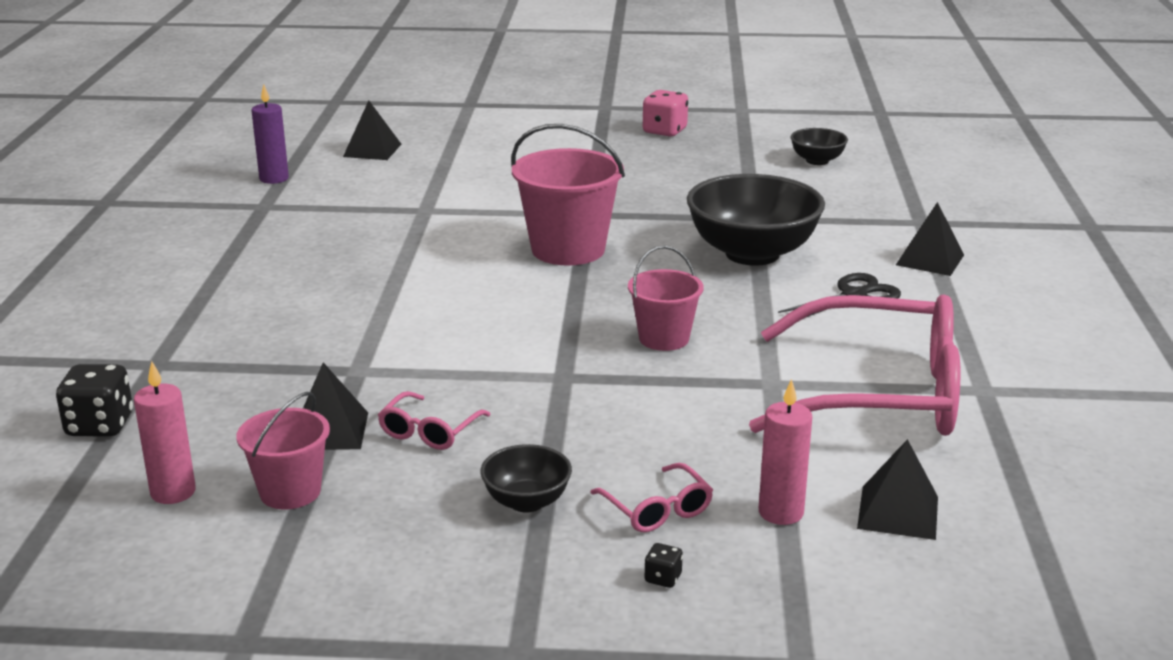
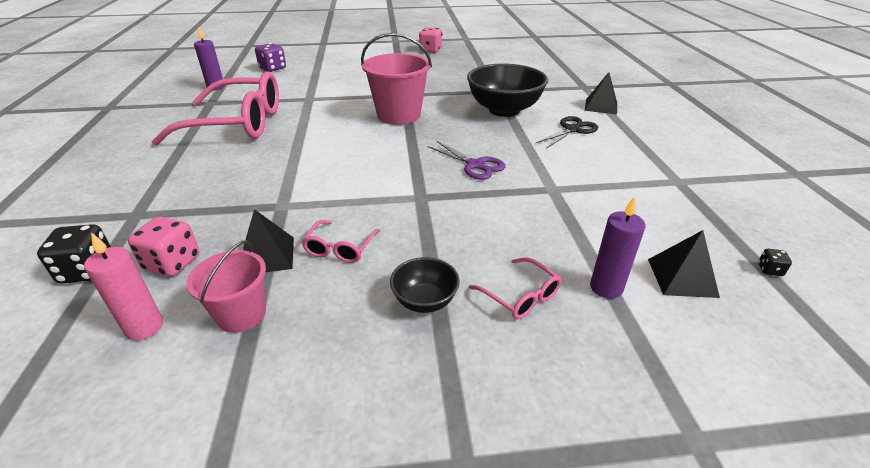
camera: 10 degrees left, 10 degrees up
black pyramid [343,100,401,160] -> purple dice [255,43,286,72]
pink bucket [628,246,704,351] -> purple scissors [428,141,506,180]
black dice [644,543,683,588] -> black dice moved to [758,249,792,276]
pink glasses [749,295,960,436] -> pink glasses moved to [151,71,279,146]
pink candle [759,379,812,525] -> purple candle [590,196,645,299]
black bowl [791,128,848,165] -> none
none -> pink dice [128,217,199,276]

